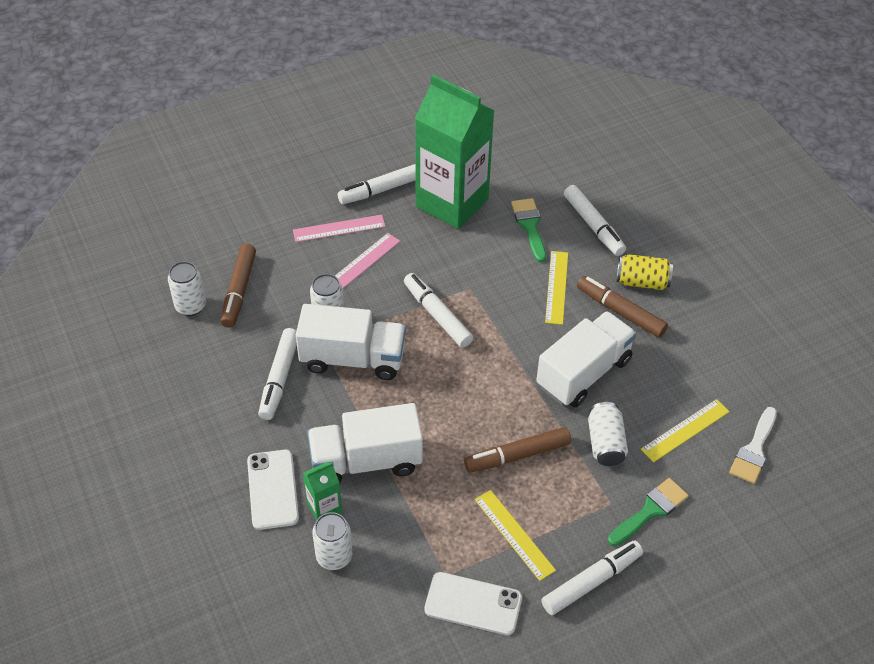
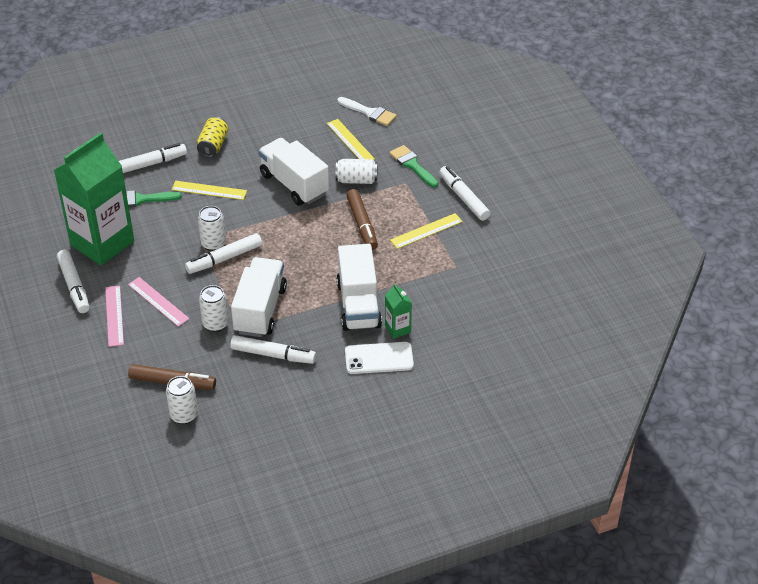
camera: 85 degrees left, 5 degrees down
white can [313,512,352,570] -> white can moved to [198,206,226,251]
white phone [424,572,522,635] -> none
brown marker [577,276,668,338] -> none

